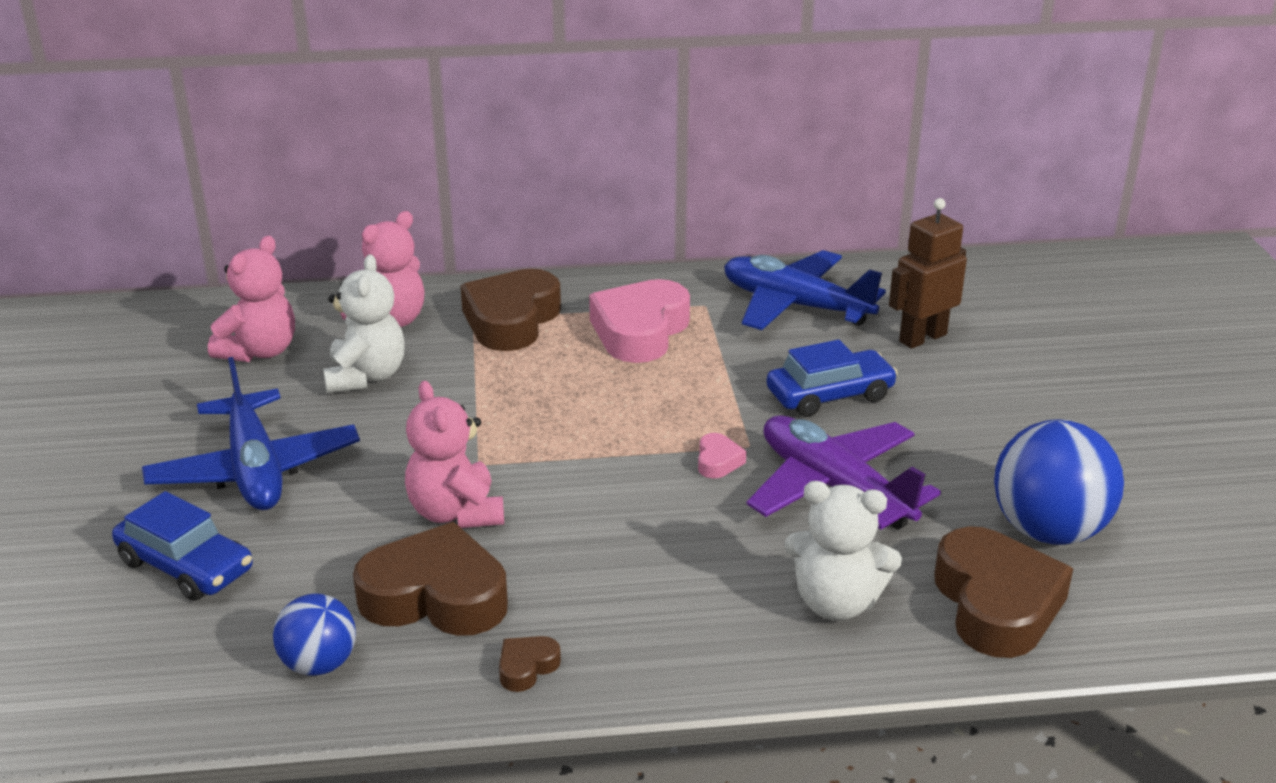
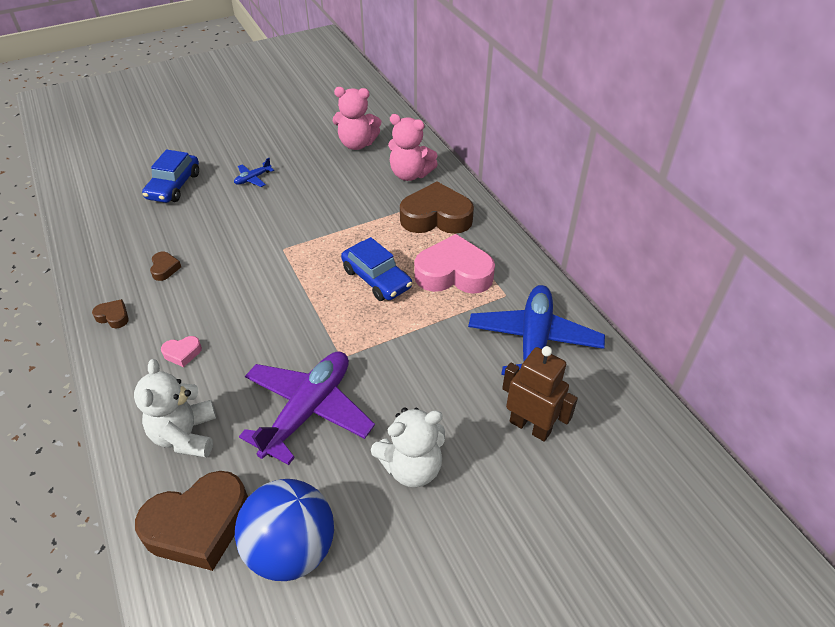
camera: 70 degrees right, 15 degrees up
blue plane [142,357,360,510] -> blue plane [234,158,274,187], size x0.42
blue ball [273,594,356,676] -> none
white teddy bear [323,254,405,393] -> white teddy bear moved to [371,407,445,488]
brown heart [353,522,508,636] -> brown heart [150,252,181,281], size x0.43
pink teddy bear [405,381,504,528] -> none
pink heart [698,433,746,478] -> pink heart moved to [161,336,202,367]
blue car [767,340,898,417] -> blue car moved to [341,237,412,301]

